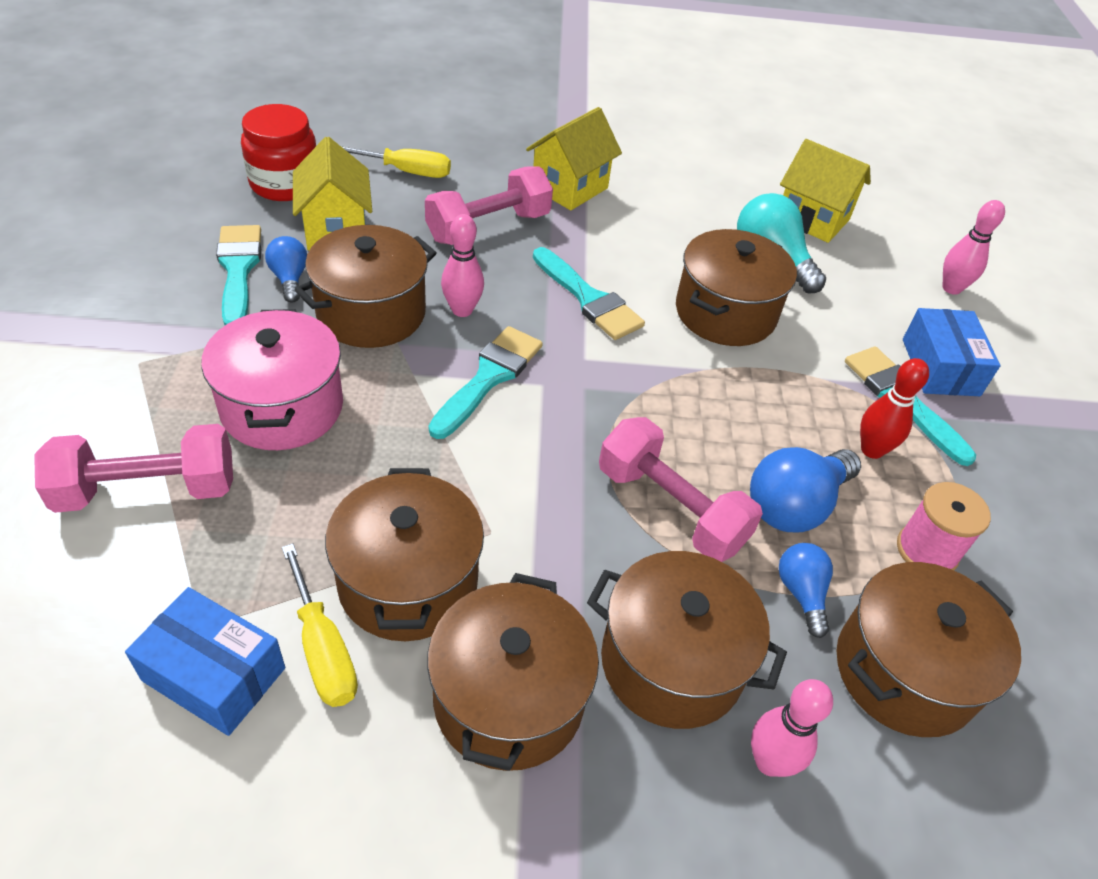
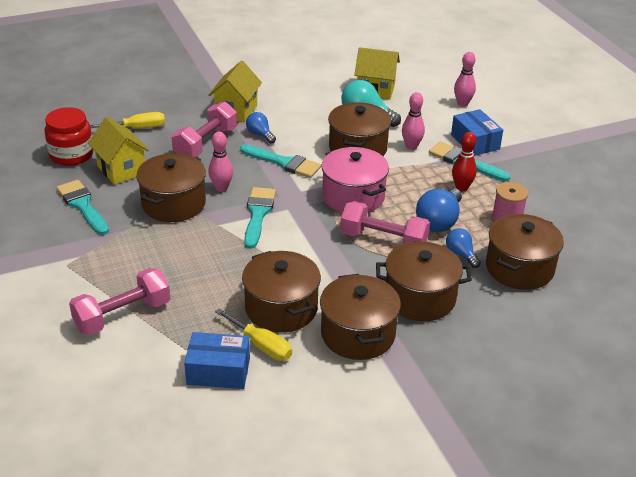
camera: 20 degrees left, 10 degrees down
pink pot [201,309,343,450] -> pink pot moved to [321,147,389,213]
blue light bulb [265,236,307,303] -> blue light bulb moved to [246,112,276,144]
pink bowling pin [751,679,833,777] -> pink bowling pin moved to [402,92,425,150]

